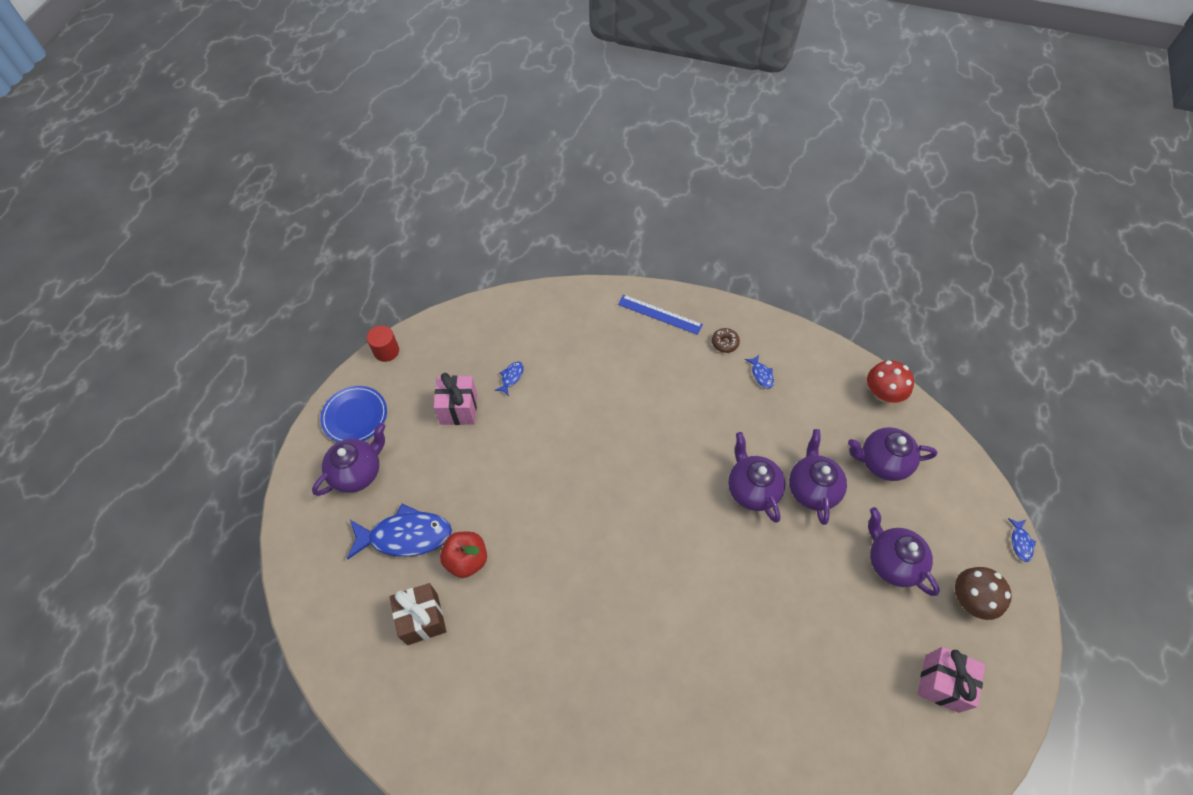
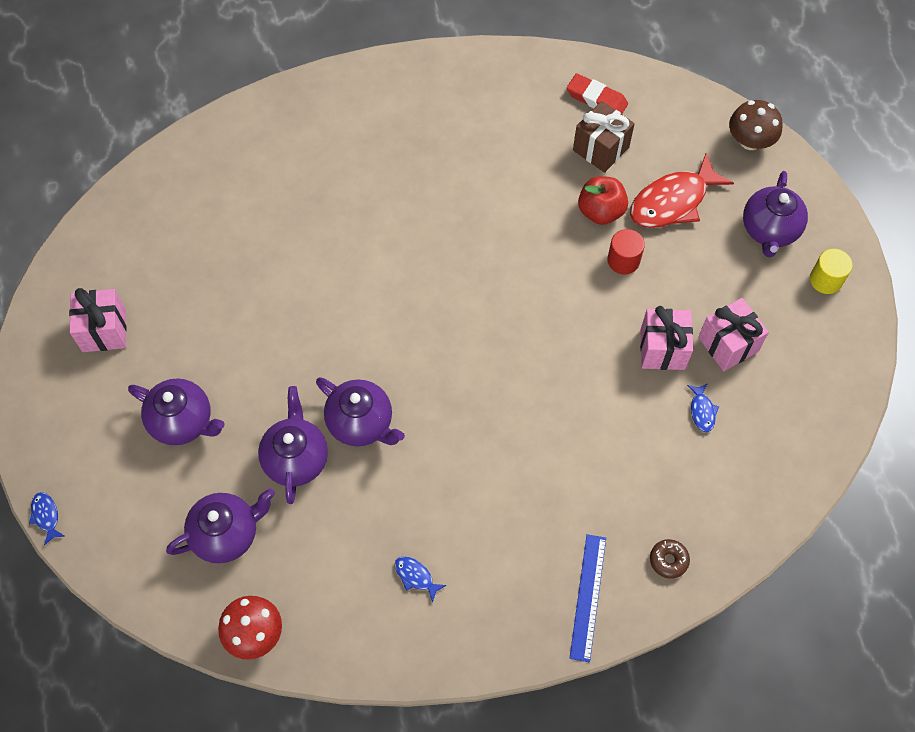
camera: 150 degrees right, 5 degrees up
blue plate [320,386,387,442] -> yellow cylinder [810,249,853,294]
blue fish [347,504,452,560] -> red fish [630,154,734,228]
red cylinder [367,325,399,362] -> red cylinder moved to [607,229,645,274]
blue ruler [618,295,703,335] -> blue ruler turned 75 degrees counterclockwise [569,534,606,662]
brown donut [712,328,740,353] -> brown donut moved to [650,539,690,579]
purple teapot [789,429,847,525] -> purple teapot turned 150 degrees counterclockwise [258,386,328,504]
brown mushroom [955,567,1012,620] -> brown mushroom moved to [729,100,782,150]
none -> red eraser [567,73,628,114]
none -> pink gift [640,306,693,370]

